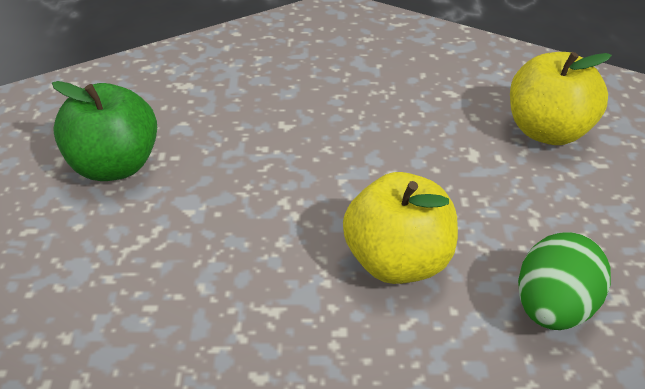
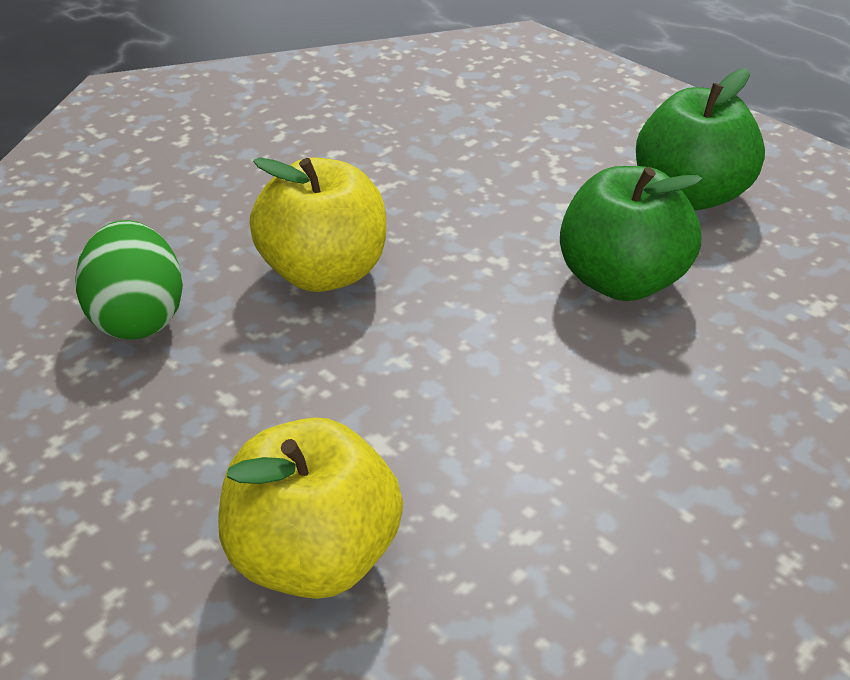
camera: 135 degrees right, 0 degrees up
none -> green apple [560,166,702,301]

